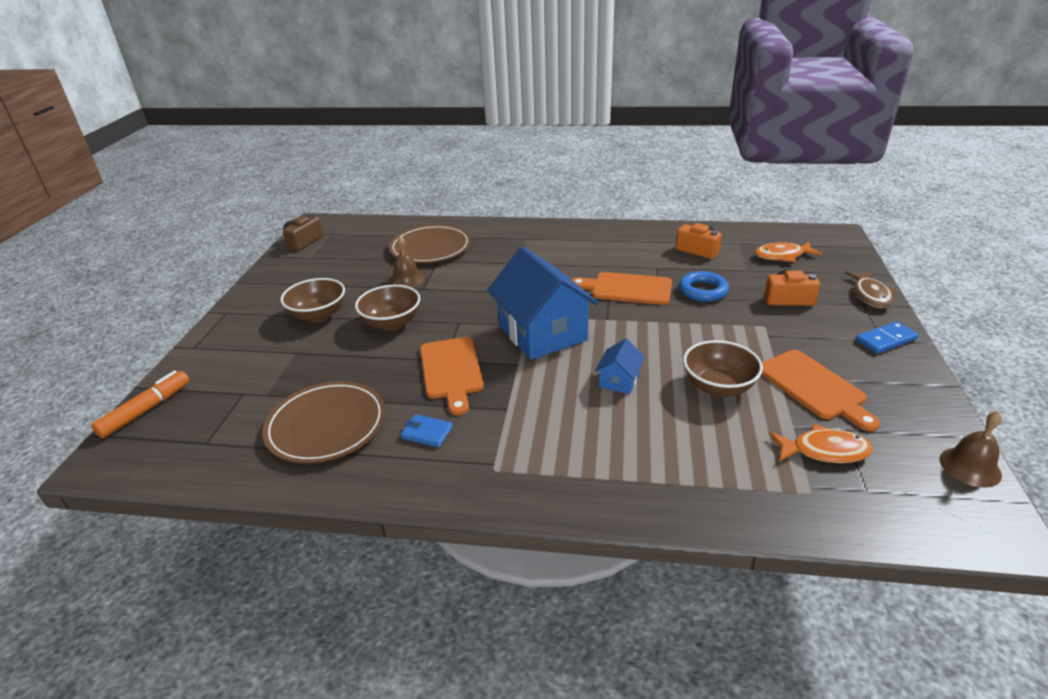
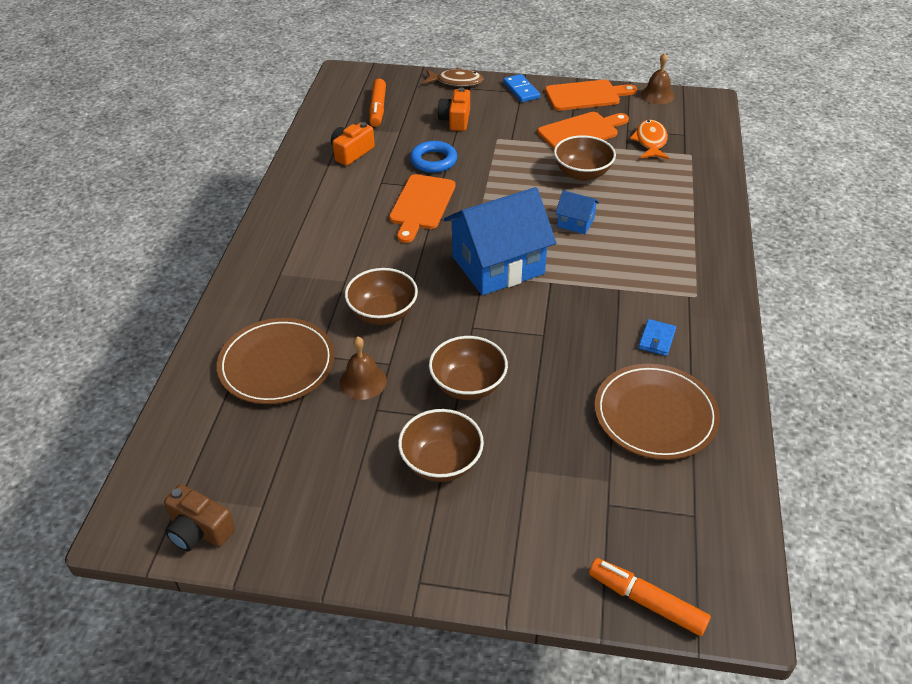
camera: 90 degrees left, 10 degrees up
orange cutting board [420,337,484,415] -> orange cutting board moved to [545,80,637,111]
orange fish [755,242,822,262] -> orange marker [369,79,386,127]
none -> brown bowl [345,268,418,325]

